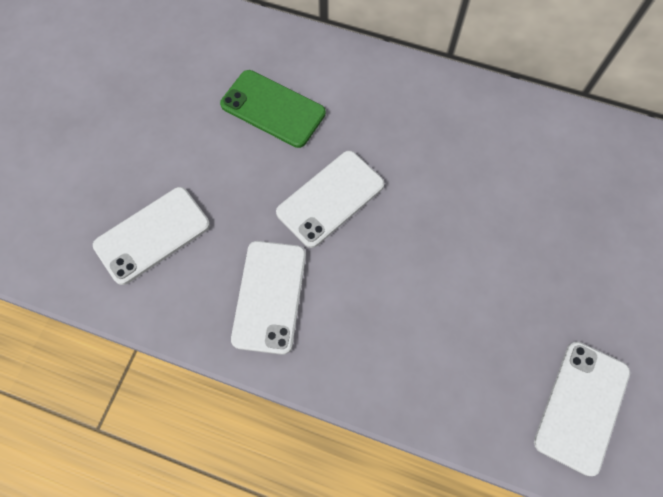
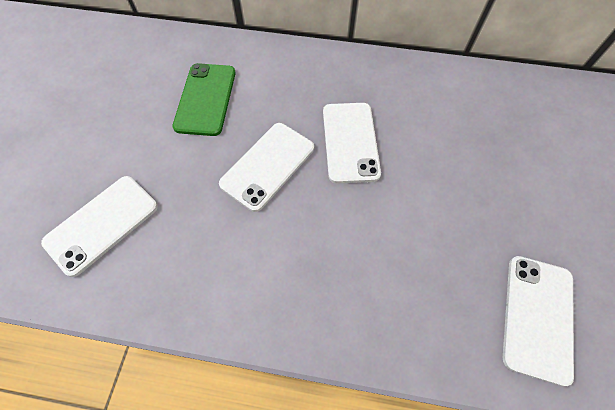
camera: 10 degrees left, 5 degrees down
green phone [220,70,326,148] -> green phone turned 75 degrees clockwise [172,63,235,136]
white phone [231,241,306,355] -> white phone moved to [323,103,381,183]

